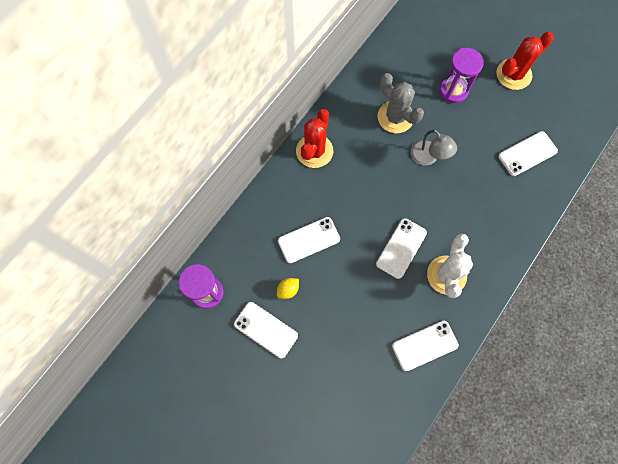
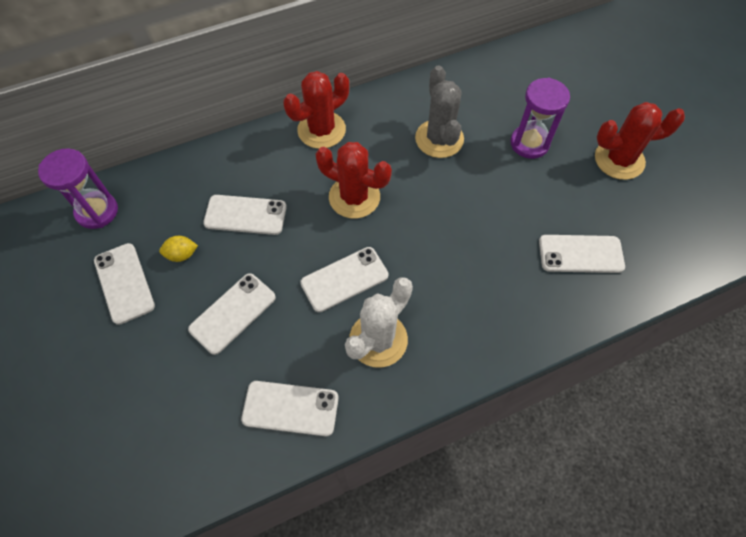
camera: 30 degrees right, 10 degrees down
grey lamp [411,130,457,165] -> none
none -> white phone [188,273,276,355]
none -> red cactus [315,142,392,219]

